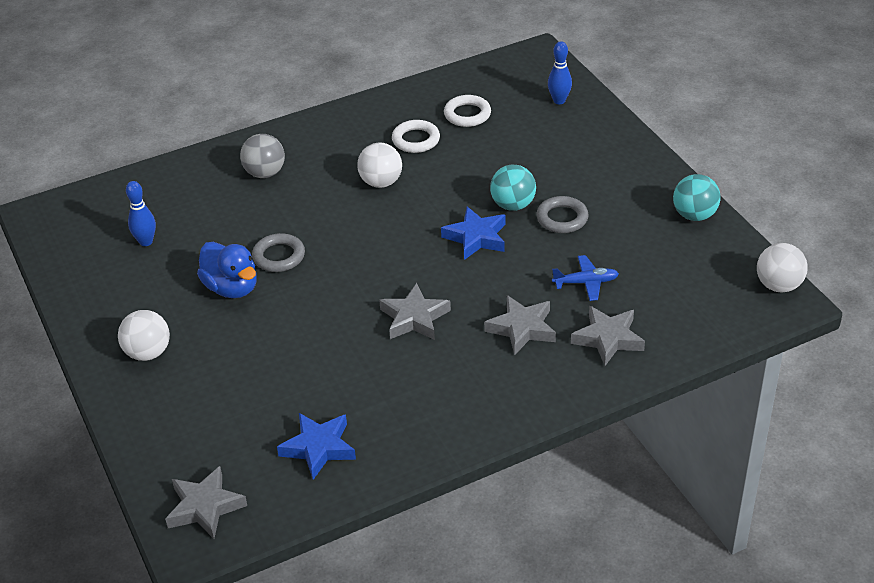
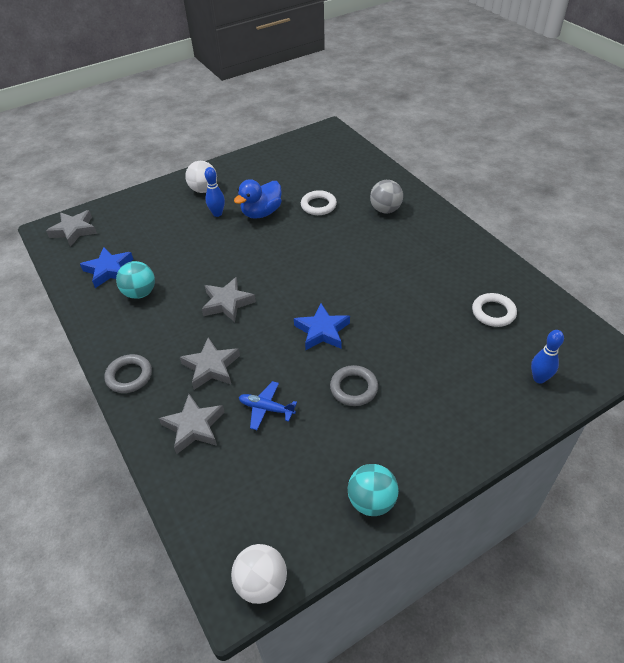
camera: 85 degrees right, 5 degrees up
blue bowling pin [126,181,156,246] -> blue bowling pin moved to [205,167,225,217]
grey ring [252,233,305,272] -> grey ring moved to [105,354,152,393]
white ball [357,143,402,188] -> none
white ring [392,120,440,153] -> white ring moved to [301,190,337,215]
turquoise ball [490,165,536,211] -> turquoise ball moved to [116,261,155,299]
blue plane [552,255,619,301] -> blue plane turned 120 degrees clockwise [239,381,297,430]

